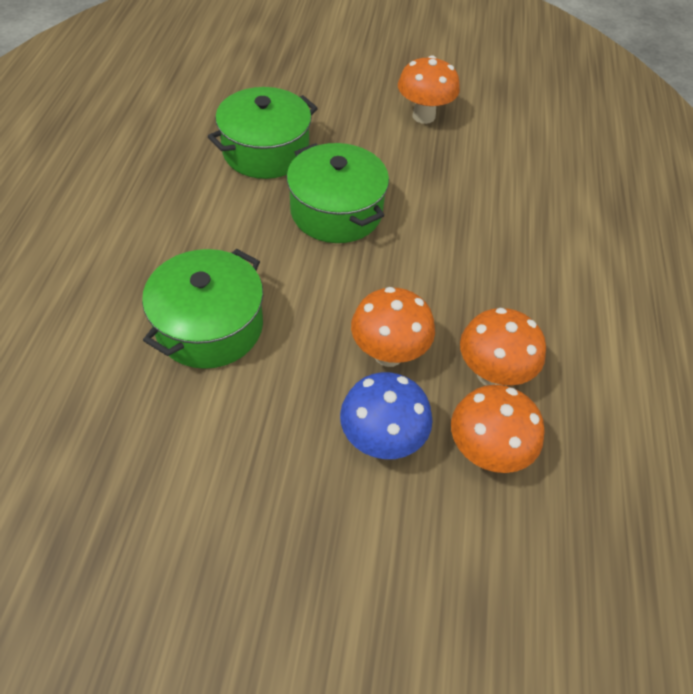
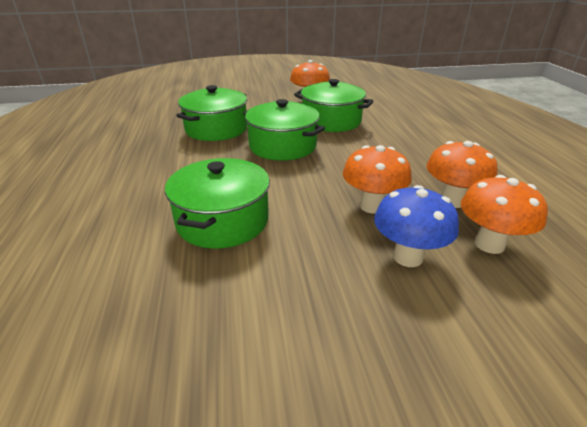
camera: 15 degrees left, 20 degrees down
none -> green pot [294,79,373,132]

